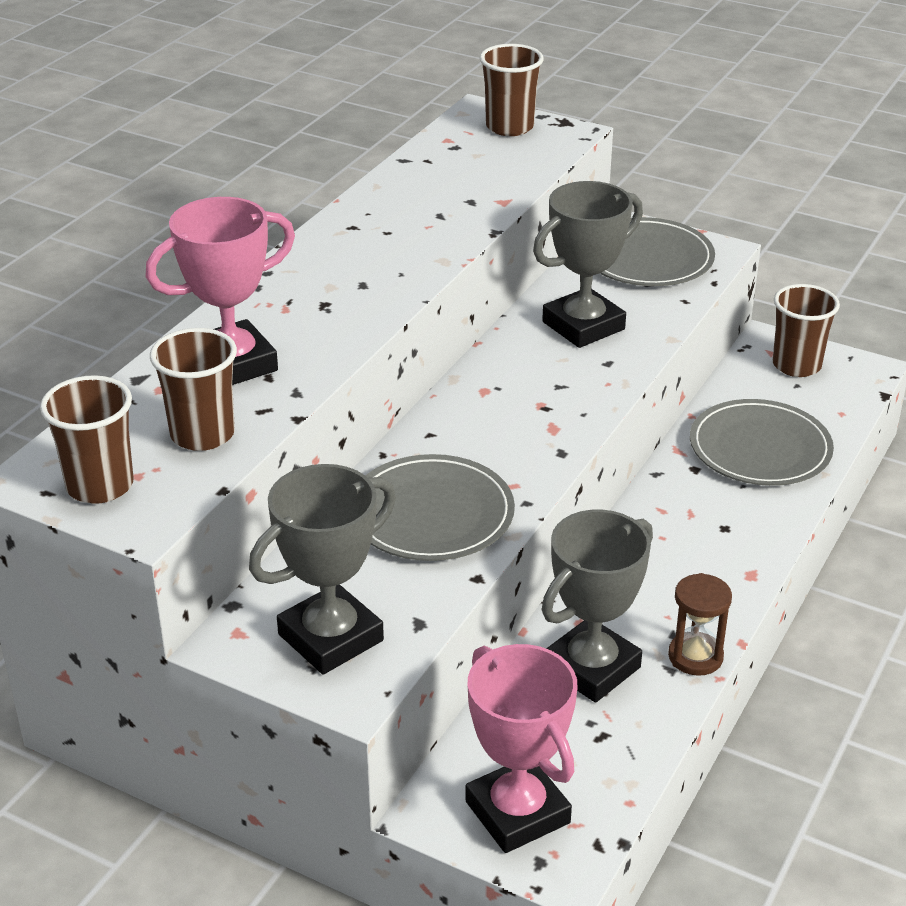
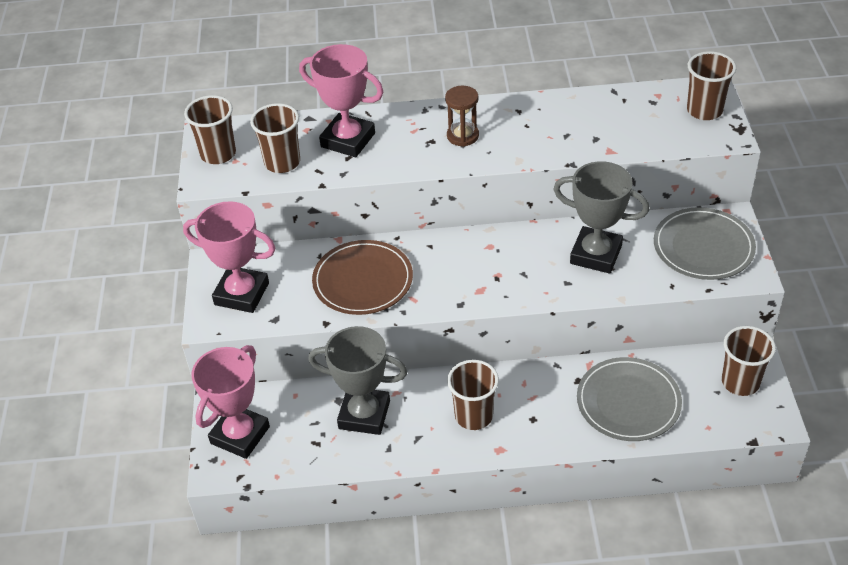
camera: 60 degrees right, 10 degrees up
grey trophy [249,464,396,674] -> pink trophy [183,201,276,313]
grey plate [365,454,515,561] -> brown plate [312,240,413,315]
brown hourglass [668,573,732,676] -> brown hourglass moved to [445,86,479,147]
none -> brown cup [447,360,499,430]

